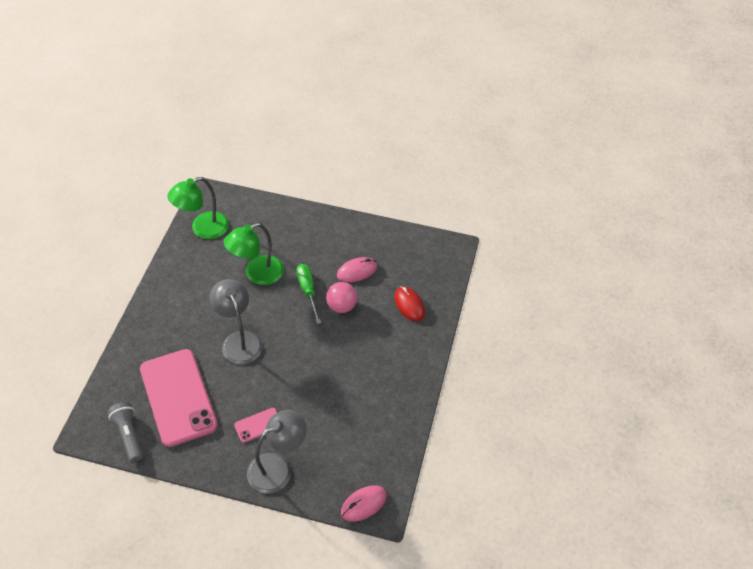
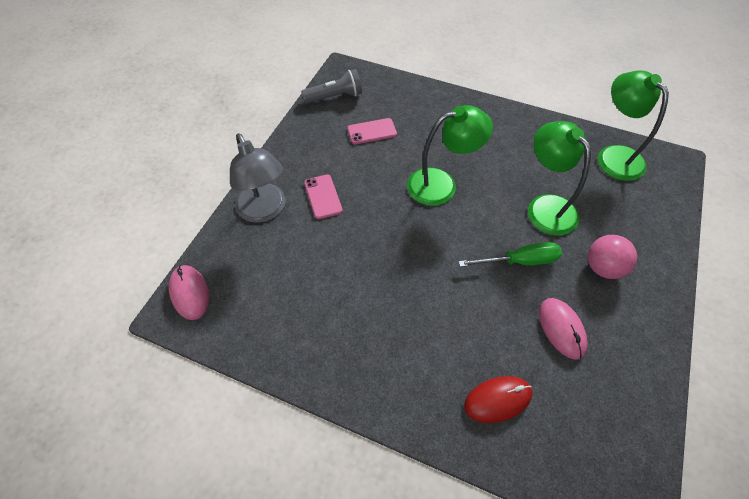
camera: 100 degrees right, 5 degrees up
pink phone [140,349,218,447] -> pink phone [347,118,397,144], size x0.43
grey lamp [210,279,263,365] -> green lamp [407,105,493,206]
pink ball [326,282,357,313] -> pink ball moved to [588,235,637,279]

